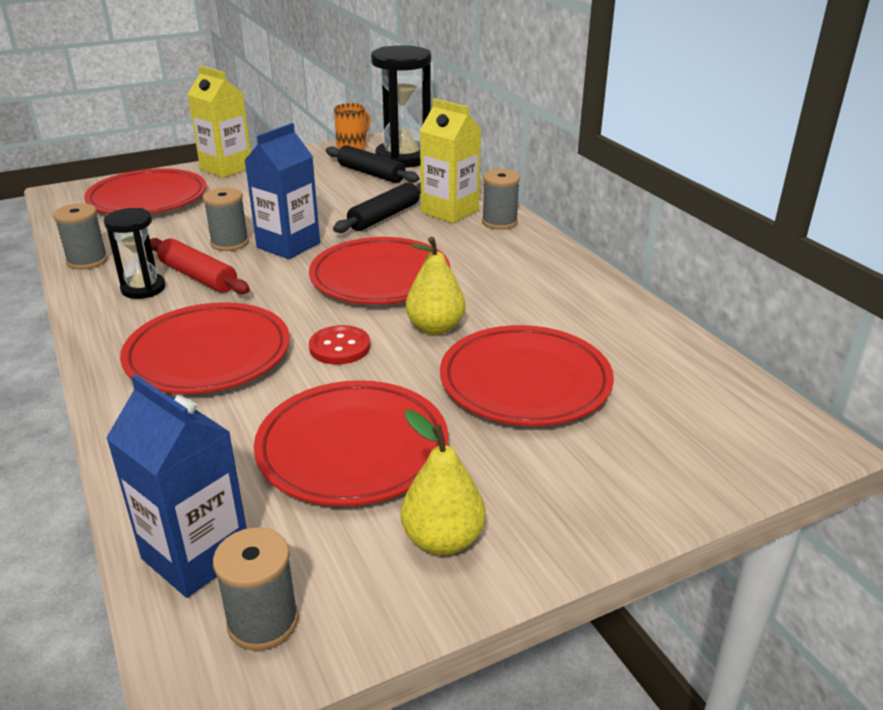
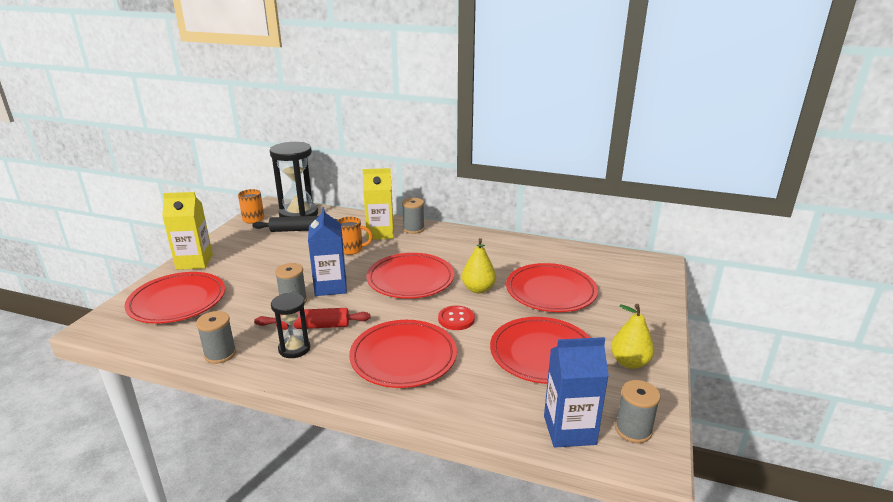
camera: 45 degrees left, 5 degrees down
black rolling pin [333,182,421,233] -> orange mug [337,217,373,255]

